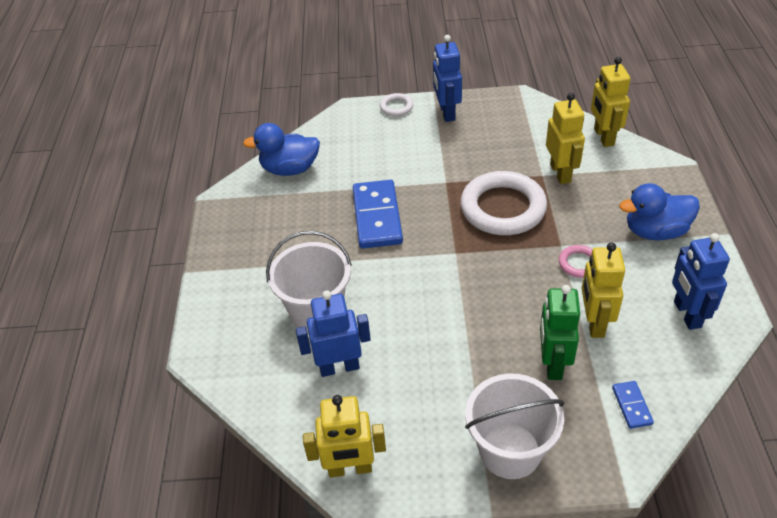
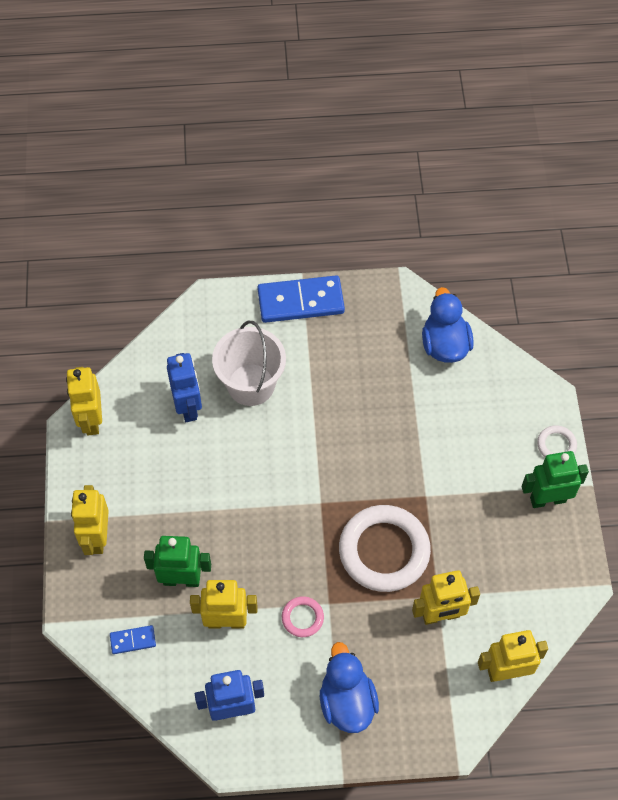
camera: 85 degrees right, 15 degrees up
blue domino [353,180,403,249] -> blue domino moved to [257,275,345,323]
blue robot [433,35,462,122] -> green robot [522,451,589,508]
white bucket [465,374,565,479] -> yellow robot [71,485,109,555]

